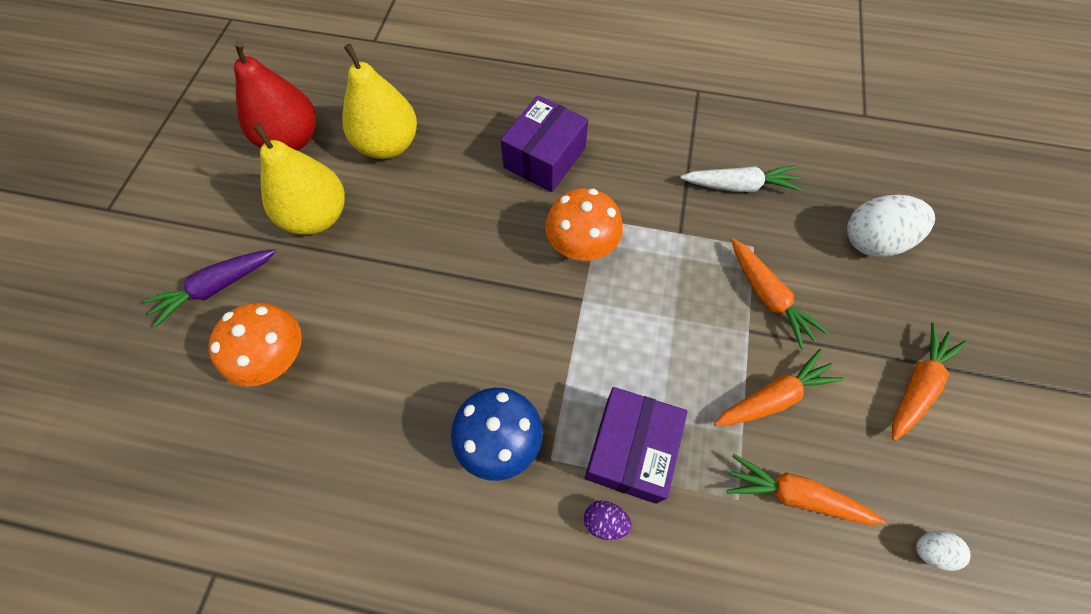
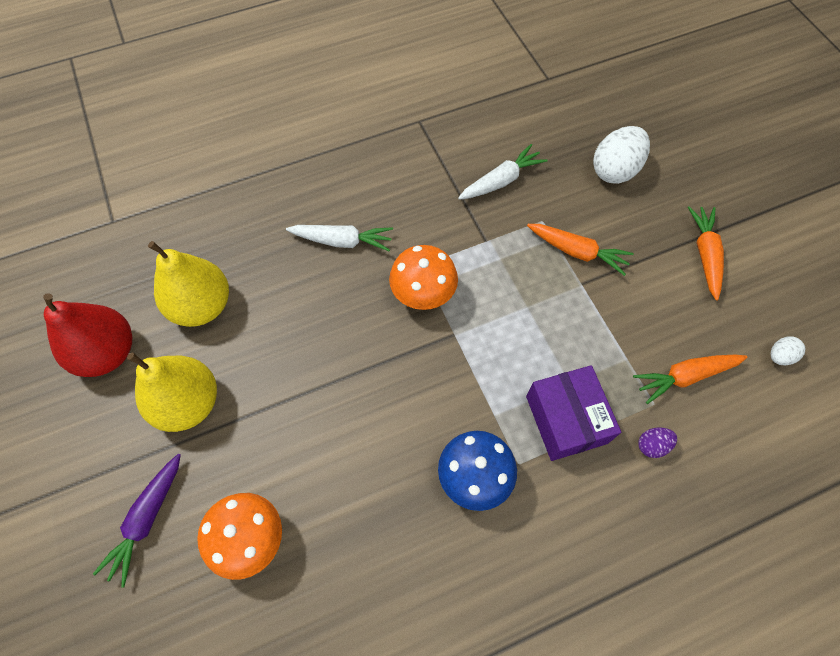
camera: 35 degrees left, 0 degrees up
purple box [501,95,588,192] -> white carrot [286,225,393,252]
purple egg [584,501,632,540] -> purple egg moved to [638,428,677,458]
orange carrot [714,349,844,426] -> none

